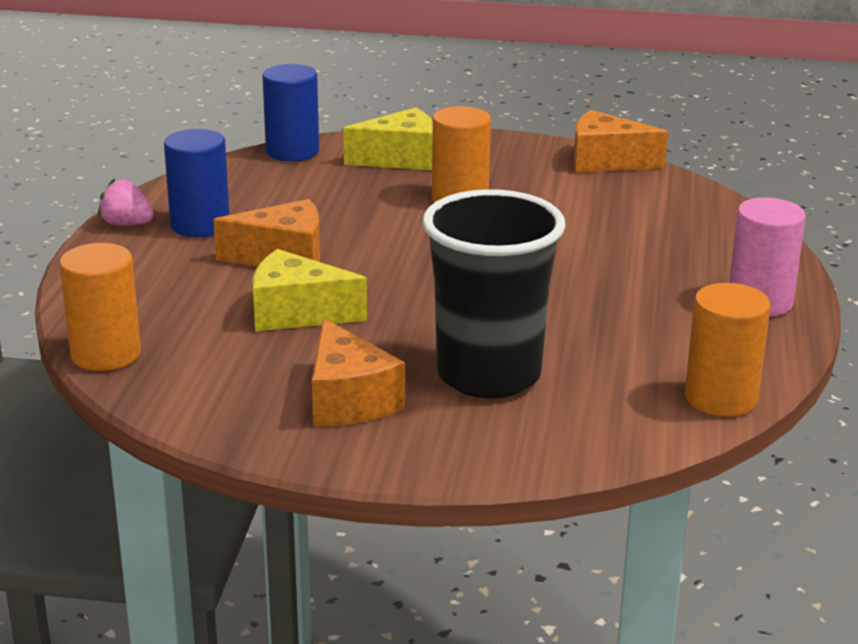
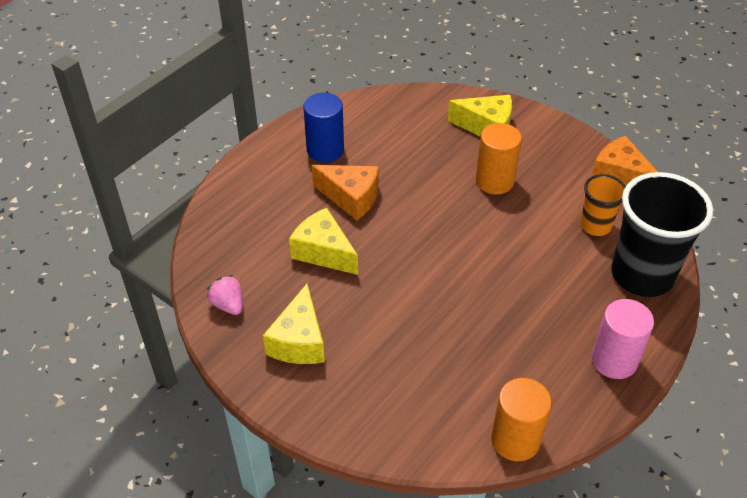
camera: 30 degrees right, 20 degrees up
orange cylinder [60,243,141,371] -> none
pink strawberry [98,178,154,225] -> pink strawberry moved to [207,275,243,315]
blue cylinder [262,64,319,161] -> none
orange cheese [312,318,405,427] -> yellow cheese [263,284,325,364]
black cup [423,189,566,398] -> black cup moved to [611,172,713,297]
none -> orange cup [580,174,626,236]

